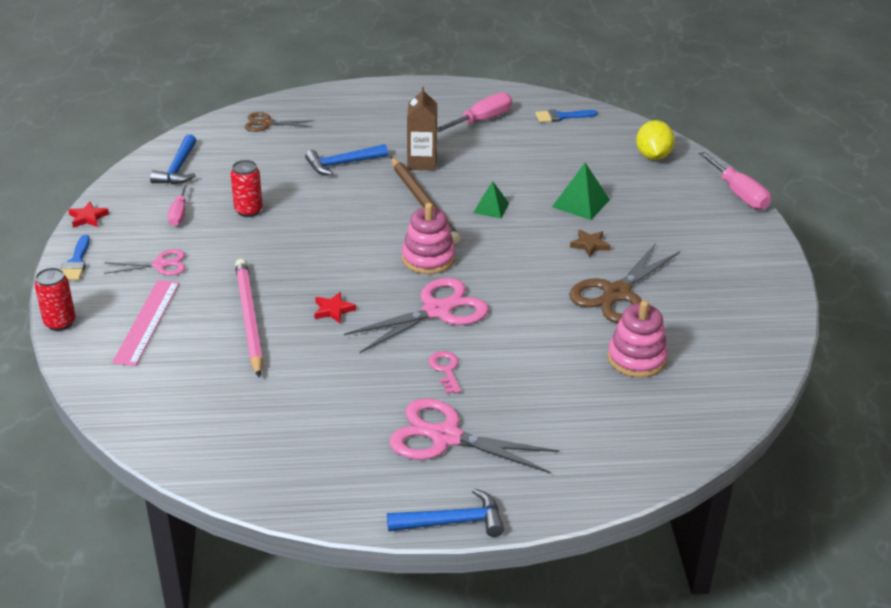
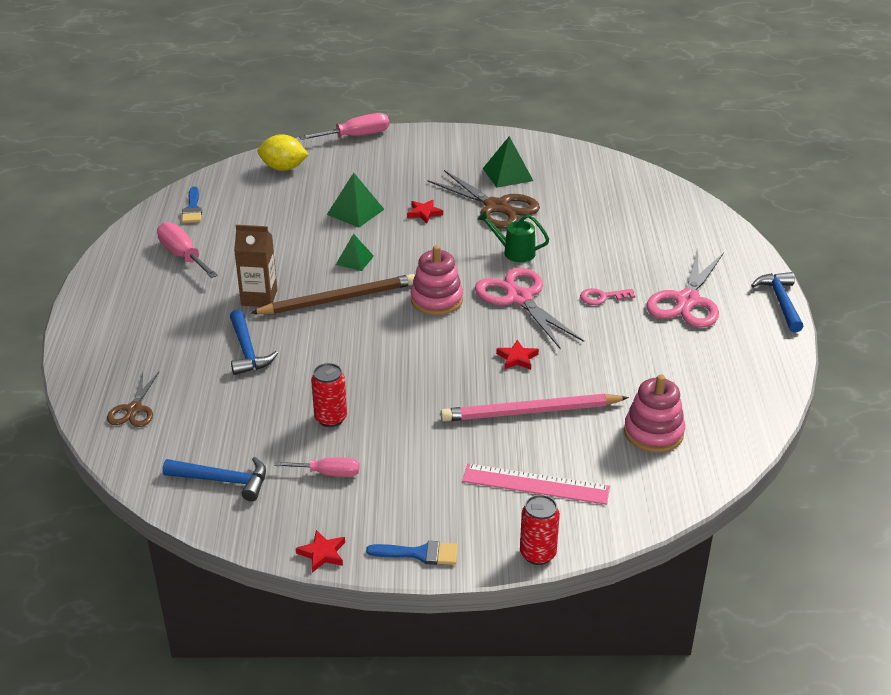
camera: 85 degrees left, 0 degrees up
pink scissors [104,249,185,275] -> none
brown star [570,230,611,257] -> red star [407,200,443,224]
pink stacking toy [607,300,668,378] -> pink stacking toy moved to [624,374,685,453]
none -> green watering can [477,210,549,262]
none -> green pyramid [483,136,533,188]

